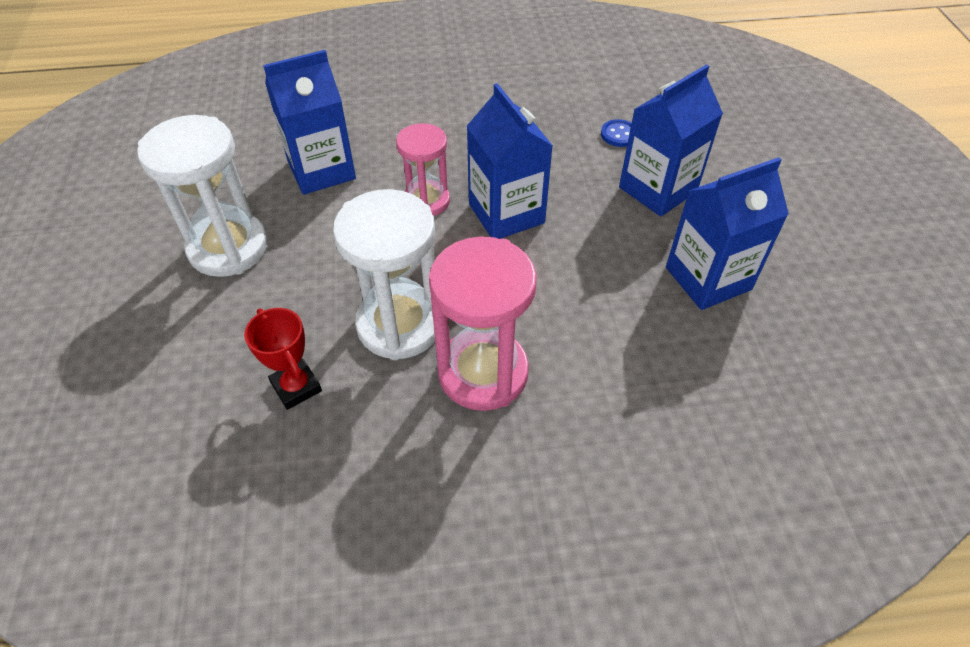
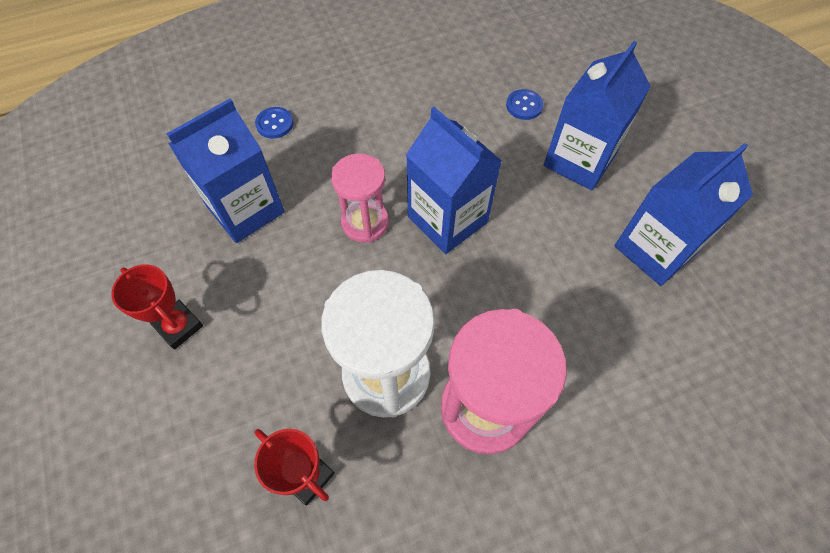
camera: 15 degrees left, 10 degrees up
white hourglass [137,115,268,277] -> red trophy [111,264,203,349]
none -> blue button [255,107,293,139]

